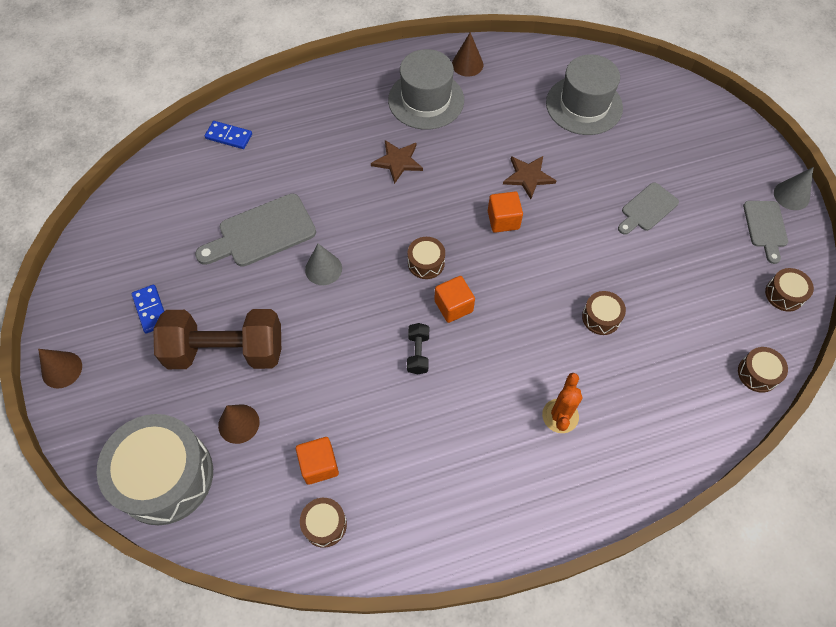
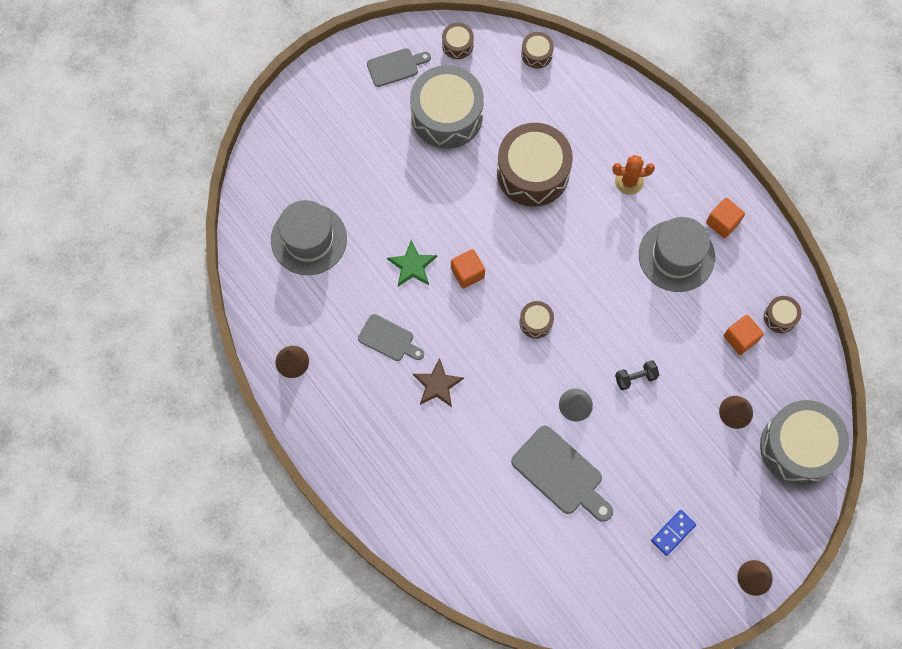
camera: 110 degrees left, 10 degrees up
brown dumbbell [153,309,281,369] -> none
blue domino [205,121,252,149] -> none
grey hat [388,49,464,130] -> grey hat moved to [639,217,715,292]
black dumbbell [407,323,429,375] -> black dumbbell moved to [615,360,659,390]
orange cube [434,276,475,323] -> orange cube moved to [706,198,745,238]
brown star [503,156,556,199] -> green star [387,240,437,286]
brown drum [582,291,626,335] -> brown drum [497,123,573,207], size x2.25
grey cutting board [618,182,679,235] -> grey cutting board moved to [358,314,424,361]
grey cone [774,167,814,210] -> none
none -> grey drum [410,65,484,149]

